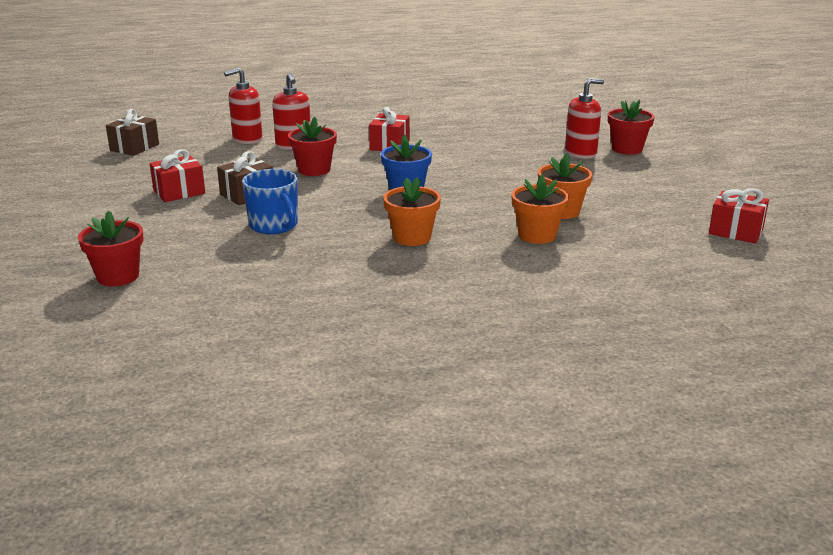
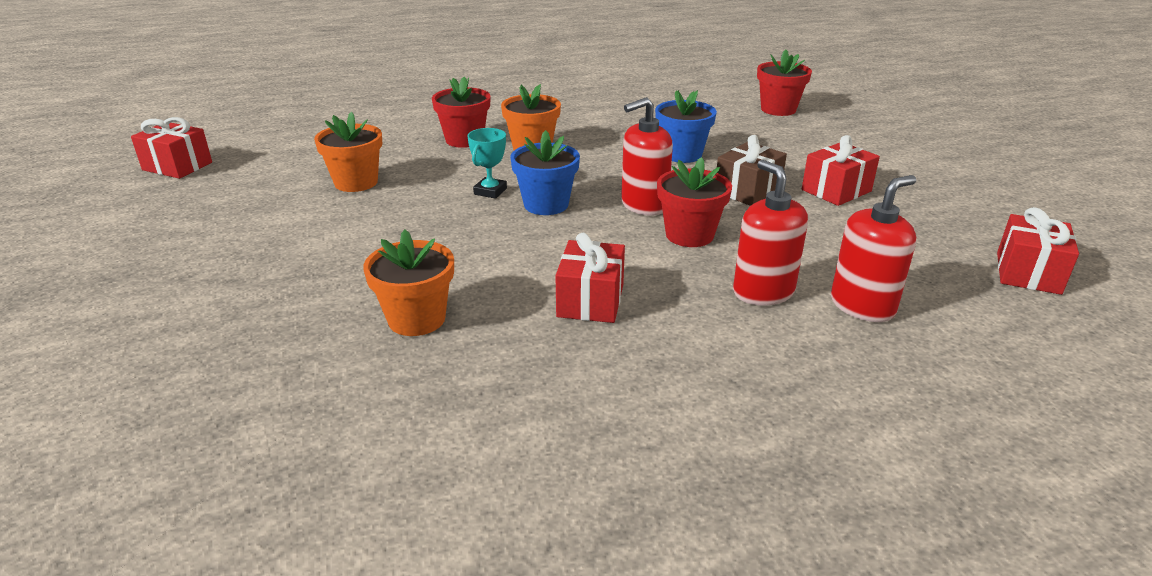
camera: 175 degrees right, 5 degrees up
brown gift [106,109,159,156] -> red gift [997,207,1079,295]
blue mug [242,169,298,234] -> blue flower pot [655,90,717,163]
orange flower pot [511,175,569,244] -> orange flower pot moved to [363,230,454,336]
red soap dispenser [565,78,604,159] -> red soap dispenser moved to [621,97,673,216]
red flower pot [608,100,655,155] -> red flower pot moved to [432,77,491,148]
none -> turquoise trophy [467,128,507,199]

